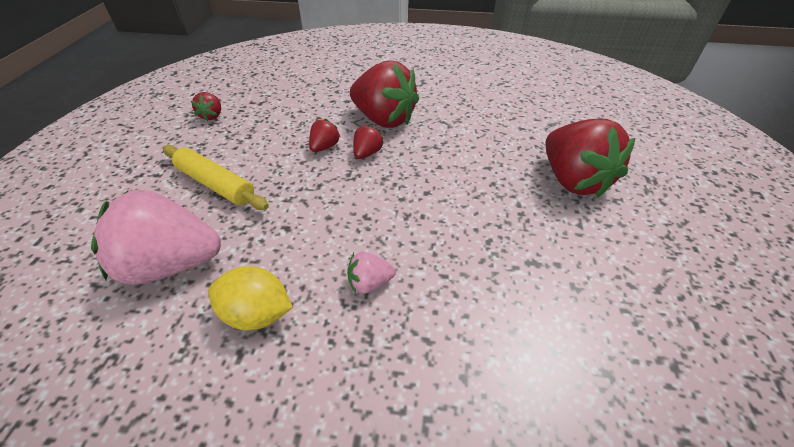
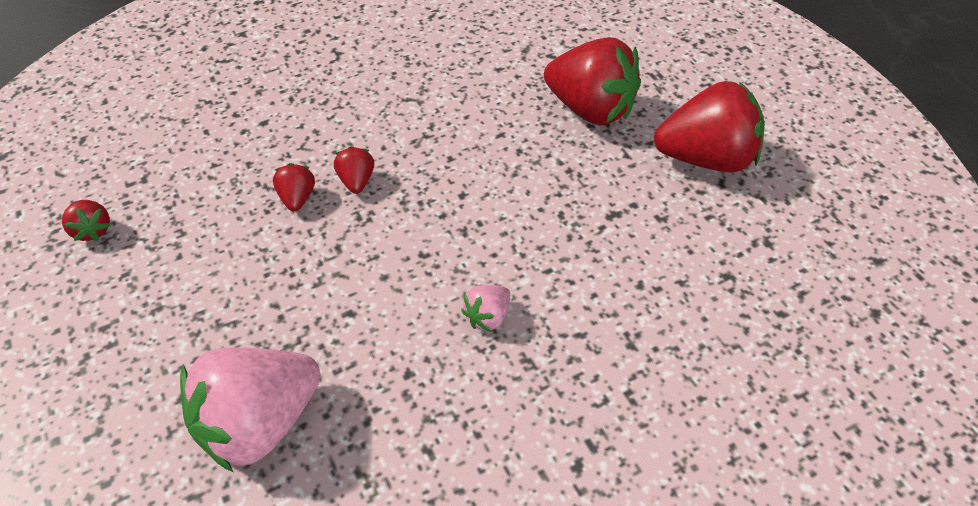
camera: 35 degrees left, 5 degrees up
yellow rolling pin [163,145,269,210] -> none
yellow lemon [208,266,293,330] -> none
red strawberry [350,60,419,128] -> red strawberry moved to [654,81,765,172]

